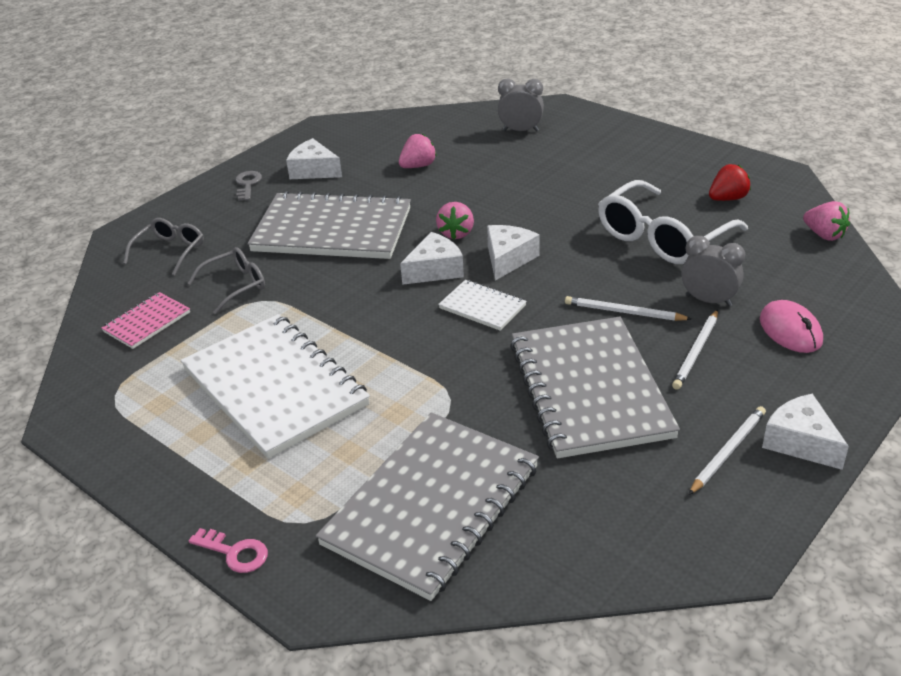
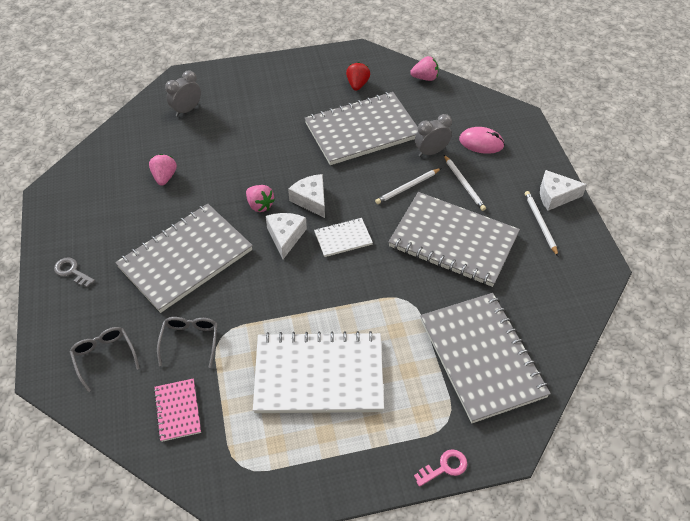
camera: 55 degrees left, 15 degrees up
white cheese [286,138,342,179] -> none
white glasses [598,180,748,264] -> grey notebook [305,92,418,165]

